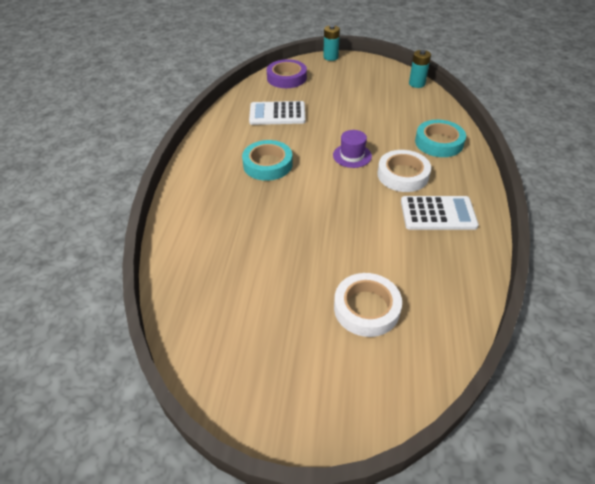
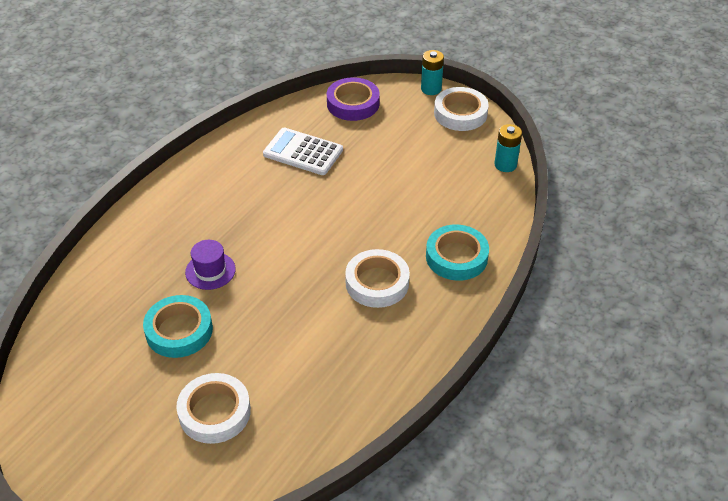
camera: 25 degrees right, 0 degrees up
turquoise tape [242,140,293,181] -> turquoise tape moved to [143,295,213,358]
purple hat [333,130,372,168] -> purple hat moved to [185,240,236,290]
white calculator [401,196,479,230] -> none
none -> white tape [434,87,489,131]

